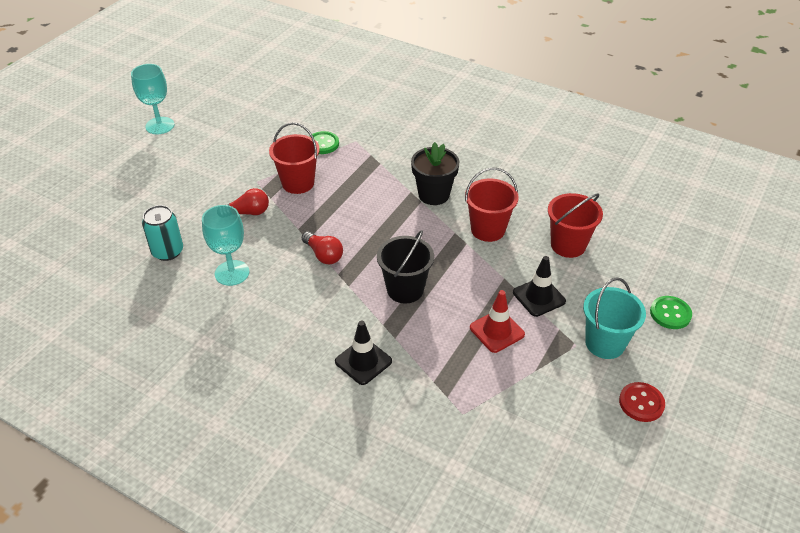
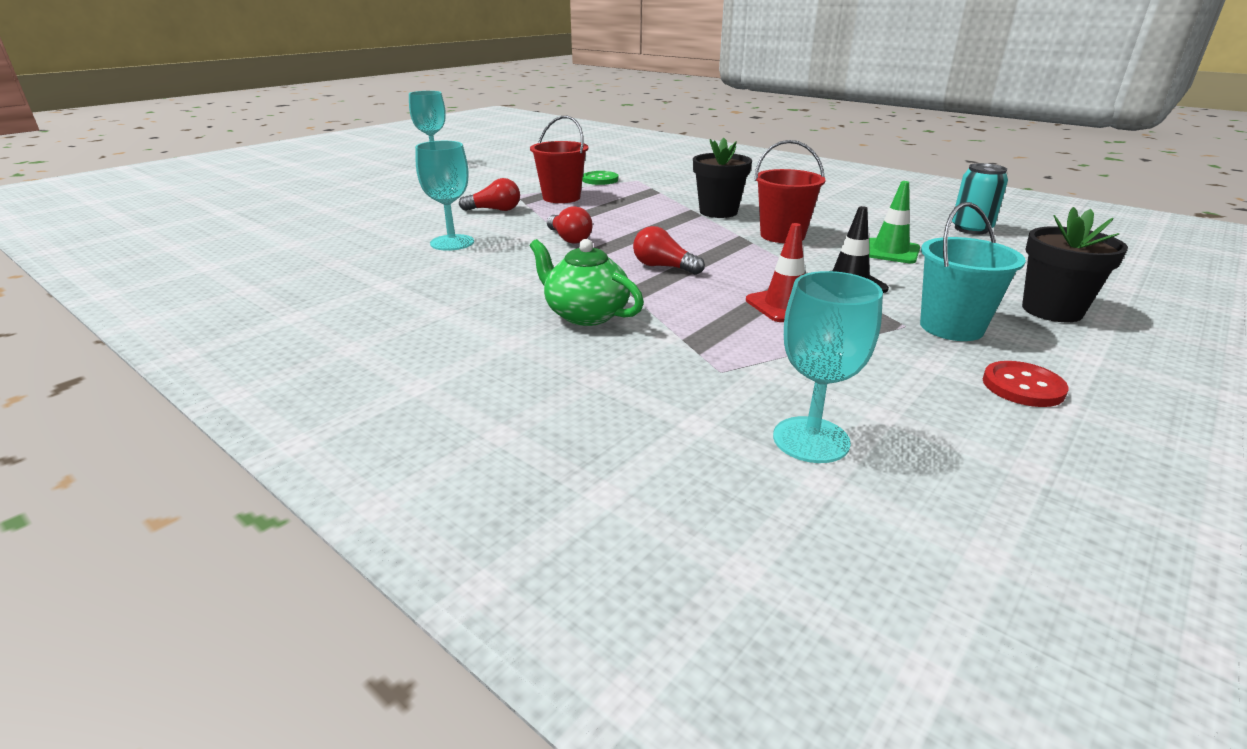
camera: 10 degrees right, 15 degrees down
turquoise can [142,205,183,261] -> turquoise can moved to [952,163,1008,234]
black traffic cone [335,321,392,385] -> green teapot [530,239,644,326]
black bucket [377,230,434,304] -> red light bulb [633,226,705,275]
red bucket [548,193,603,258] -> green traffic cone [869,181,920,264]
green button [650,296,692,329] -> black flower pot [1022,207,1128,322]
none -> turquoise goblet [773,271,883,463]

